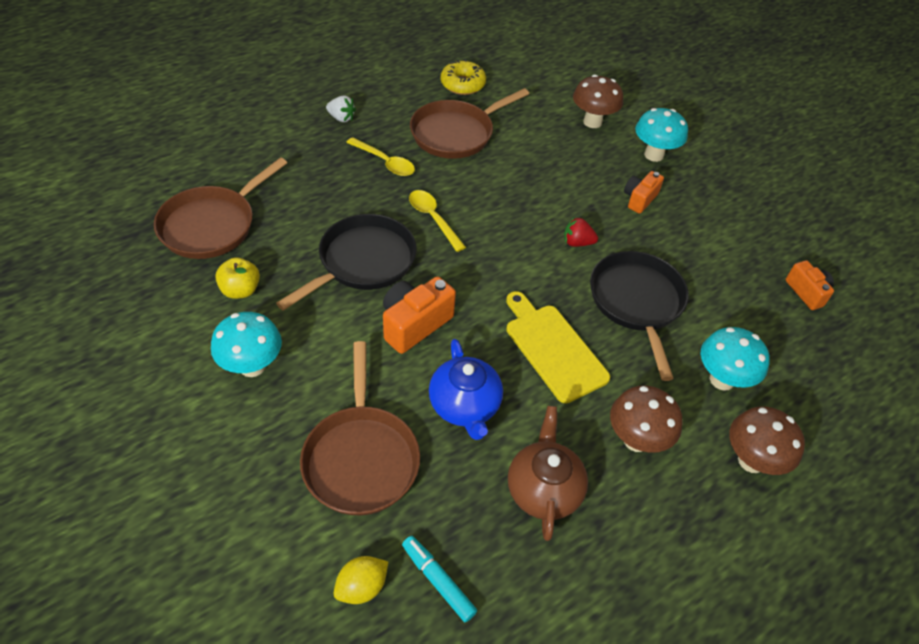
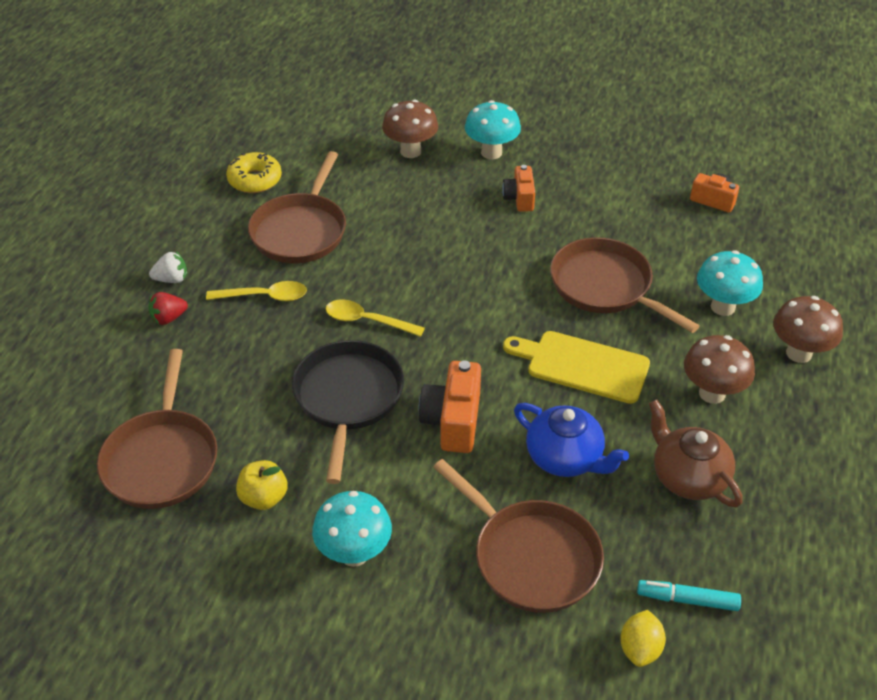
camera: 35 degrees left, 5 degrees down
red strawberry [564,217,598,247] -> red strawberry moved to [148,292,188,325]
black pan [590,251,689,381] -> brown pan [550,237,699,333]

